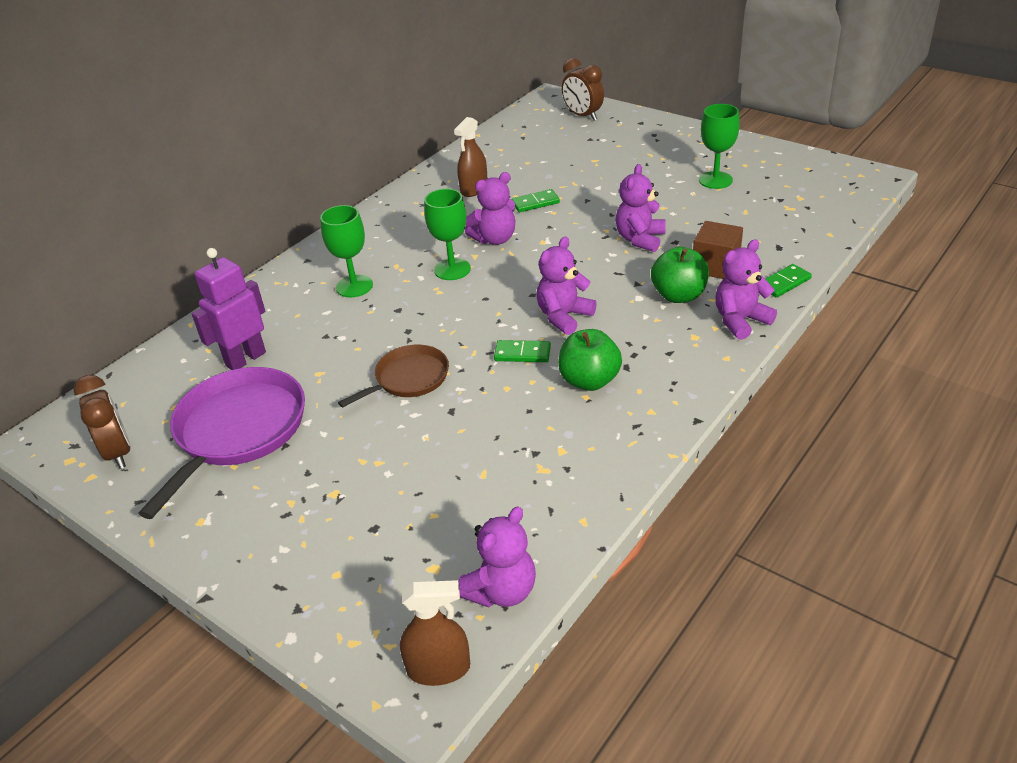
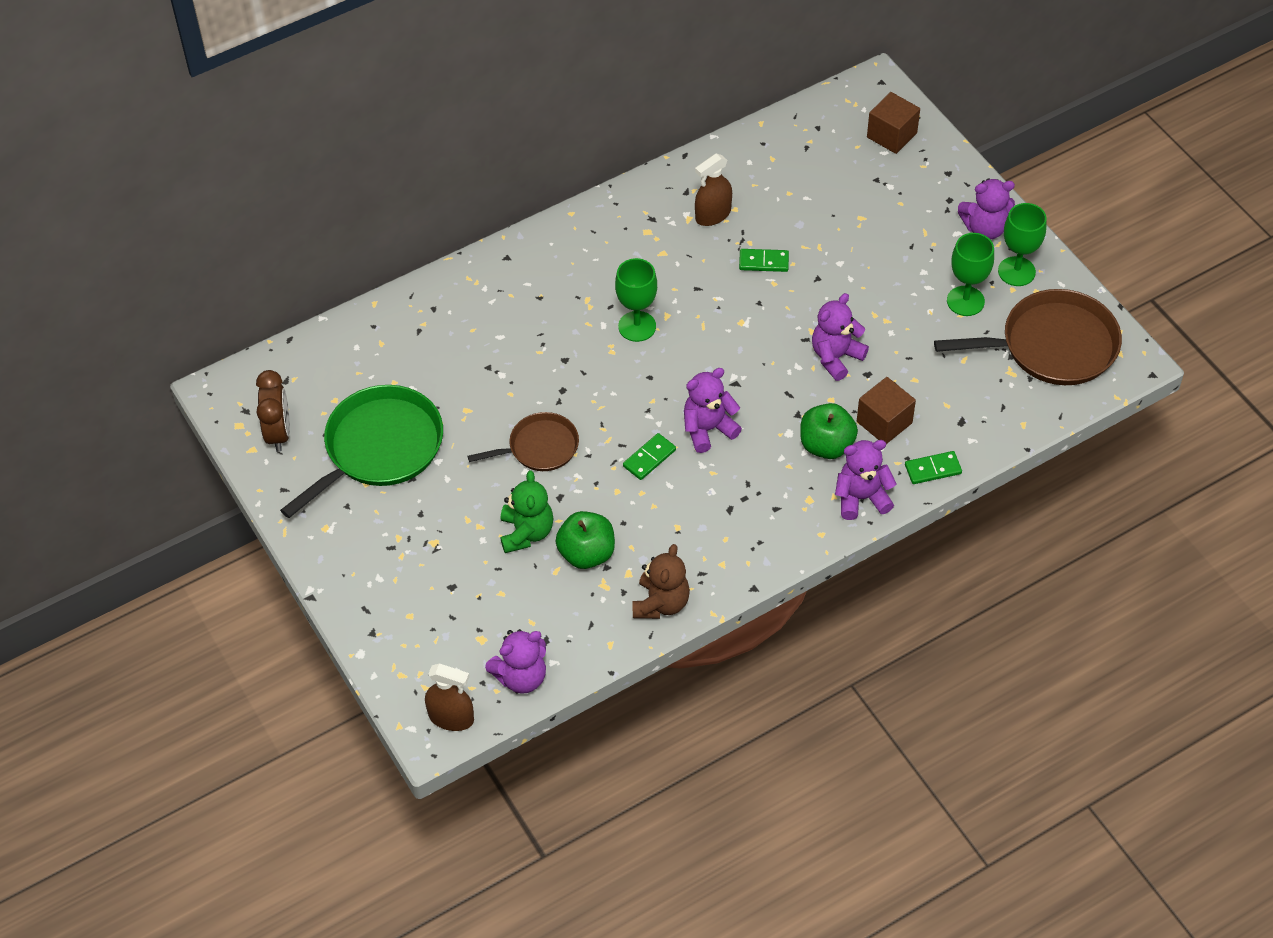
camera: 20 degrees right, 15 degrees up
purple pan [138,367,305,519] -> green pan [280,385,443,518]
purple robot [192,248,266,370] -> none
green goblet [320,205,373,297] -> green goblet moved to [998,203,1047,286]
purple teddy bear [465,172,515,245] -> purple teddy bear moved to [958,179,1015,240]
green domino [494,340,551,362] -> green domino turned 75 degrees counterclockwise [623,433,676,480]
green apple [558,329,622,391] -> green apple moved to [556,511,615,569]
brown clock [562,58,604,120] -> brown cube [867,92,920,154]
none -> green teddy bear [500,470,553,553]
none -> brown teddy bear [633,544,690,619]
none -> brown pan [934,289,1122,385]

